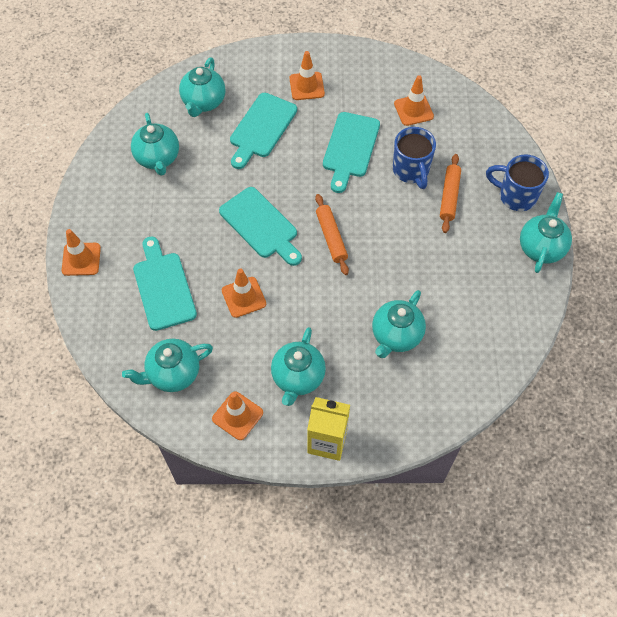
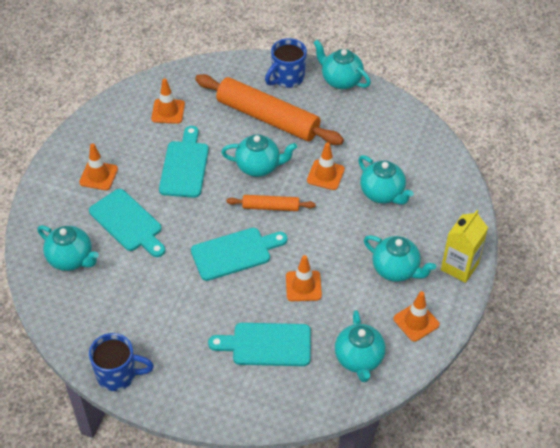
camera: 70 degrees left, 10 degrees down
orange traffic cone [62,229,101,276] -> orange traffic cone moved to [307,143,345,190]
turquoise teapot [131,113,179,176] -> turquoise teapot moved to [221,134,297,177]
turquoise cutting board [323,112,380,193] -> turquoise cutting board turned 120 degrees counterclockwise [159,126,209,198]
blue mug [393,127,436,189] -> blue mug moved to [89,333,154,391]
orange rolling pin [440,154,461,233] -> orange rolling pin [195,74,344,145], size x2.02

